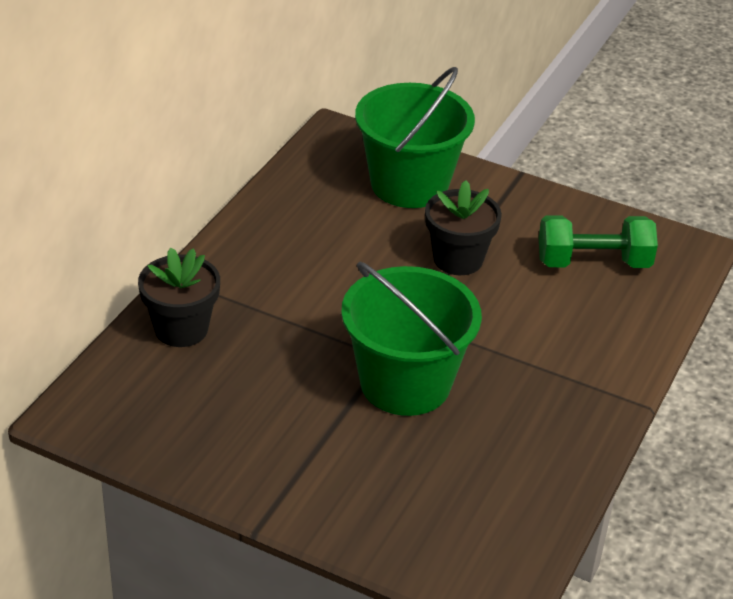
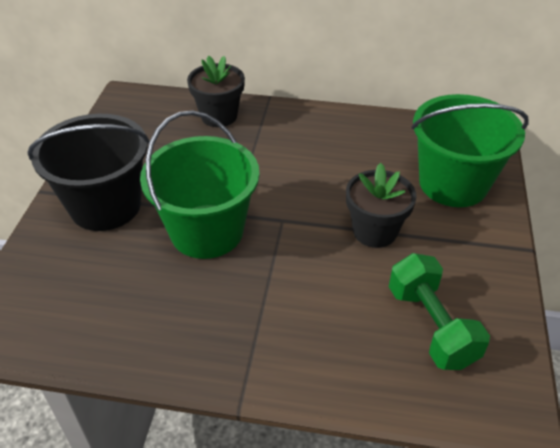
camera: 75 degrees right, 5 degrees up
none -> black bucket [28,114,150,231]

